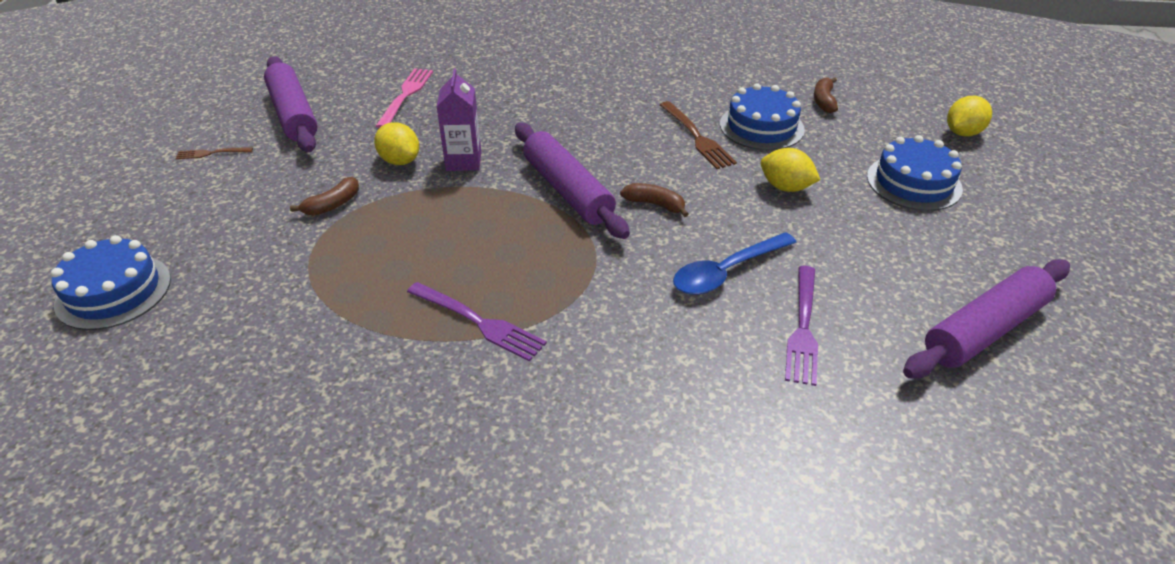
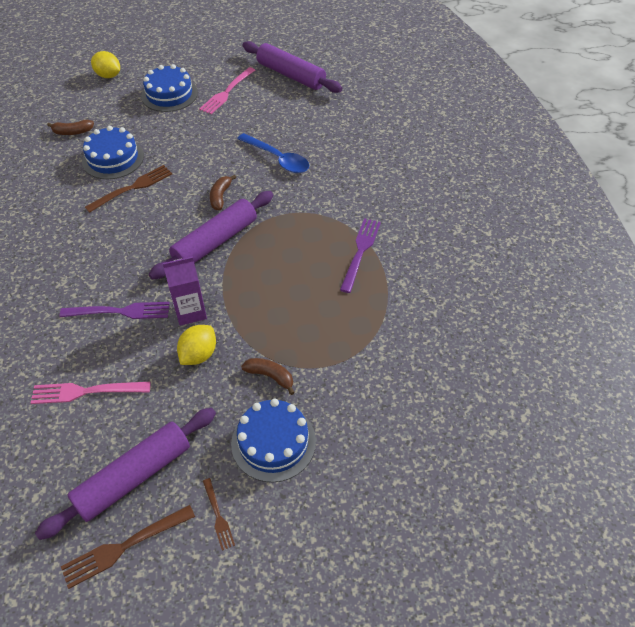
camera: 105 degrees left, 10 degrees up
blue cake [51,235,171,330] -> blue cake moved to [231,398,316,482]
yellow lemon [761,148,820,192] -> none
purple fork [785,266,818,386] -> purple fork moved to [60,302,170,319]
none -> brown fork [61,505,195,589]
none -> pink fork [199,67,255,114]

